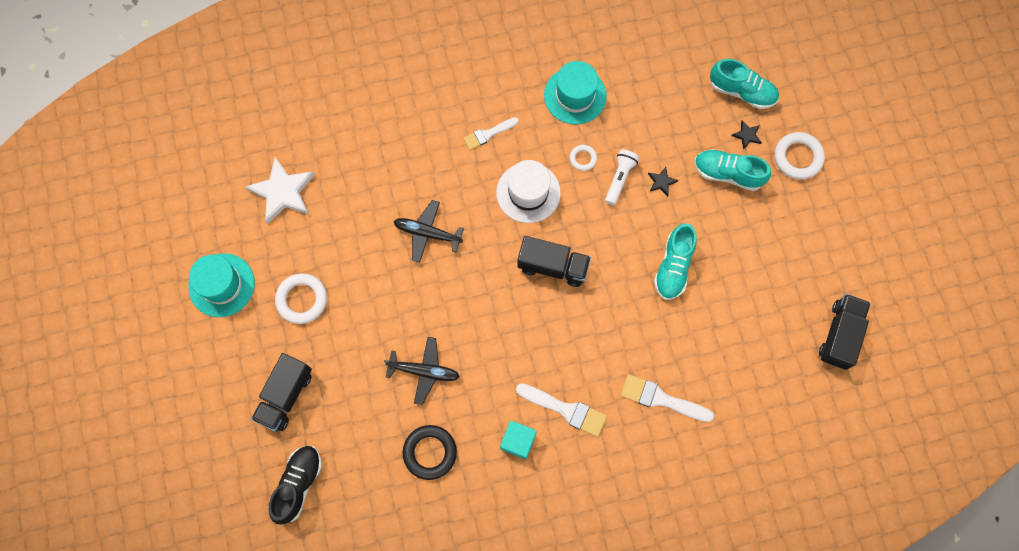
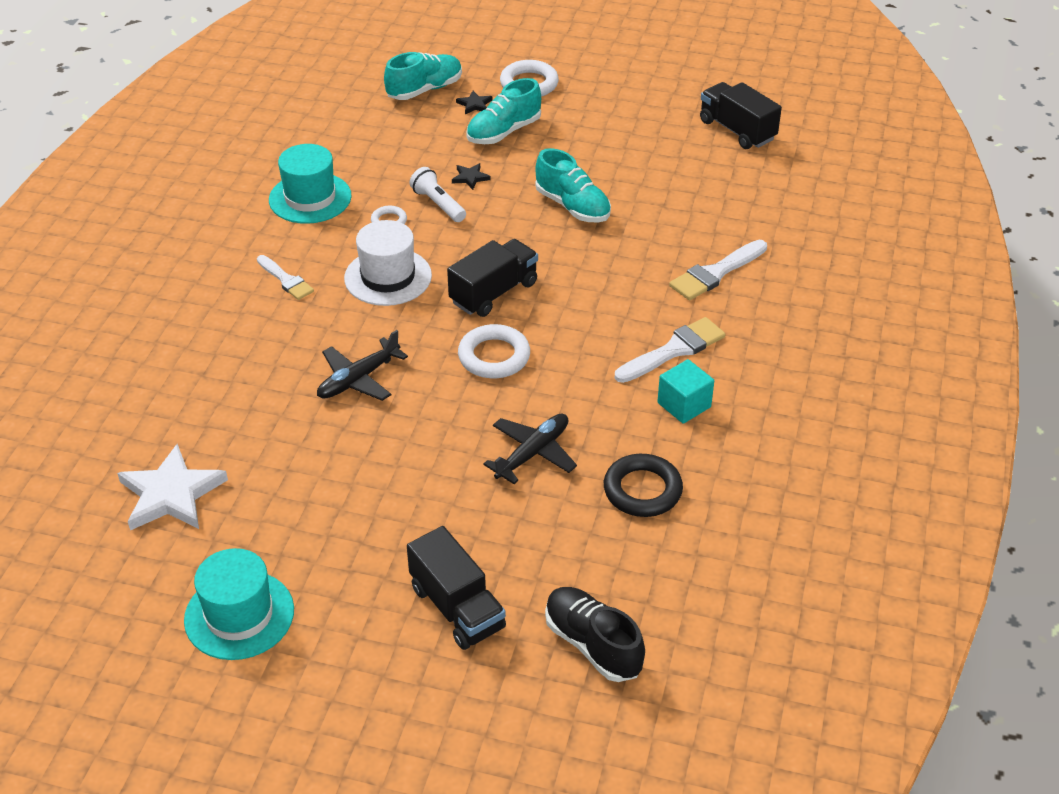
camera: 60 degrees left, 30 degrees down
white ring [275,273,327,324] -> white ring moved to [458,324,530,378]
white brush [463,117,519,150] -> white brush turned 45 degrees counterclockwise [257,255,314,300]

